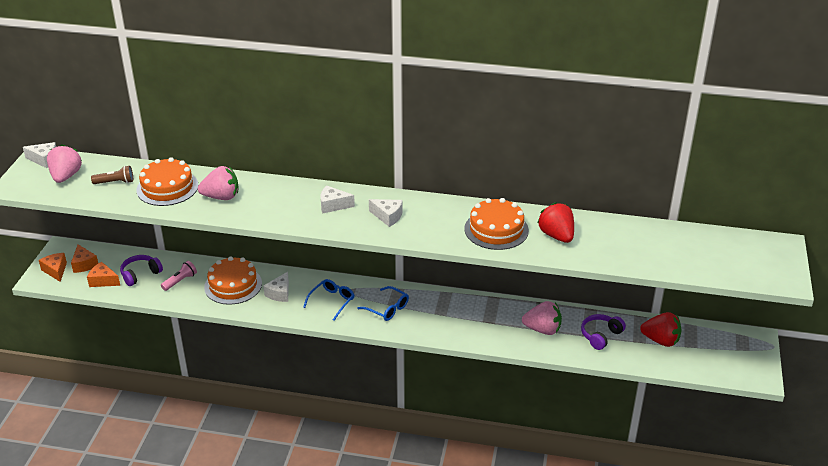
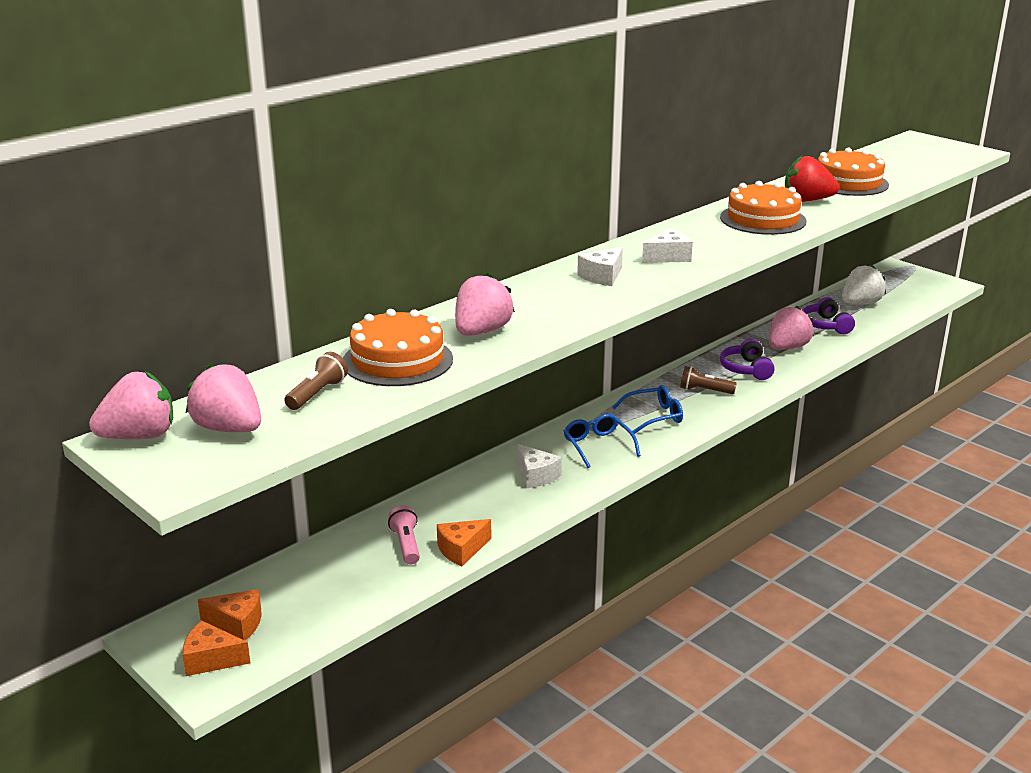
camera: 55 degrees left, 10 degrees down
white cheese [23,142,56,168] -> pink strawberry [89,371,173,439]
orange cheese [87,262,120,287] -> orange cheese moved to [437,519,491,566]
purple headphones [120,255,163,286] -> purple headphones moved to [720,339,775,380]
orange cake [204,256,262,305] -> orange cake moved to [817,148,889,196]
red strawberry [640,312,682,347] -> white strawberry [842,265,886,305]
none -> brown flashlight [680,366,737,394]

